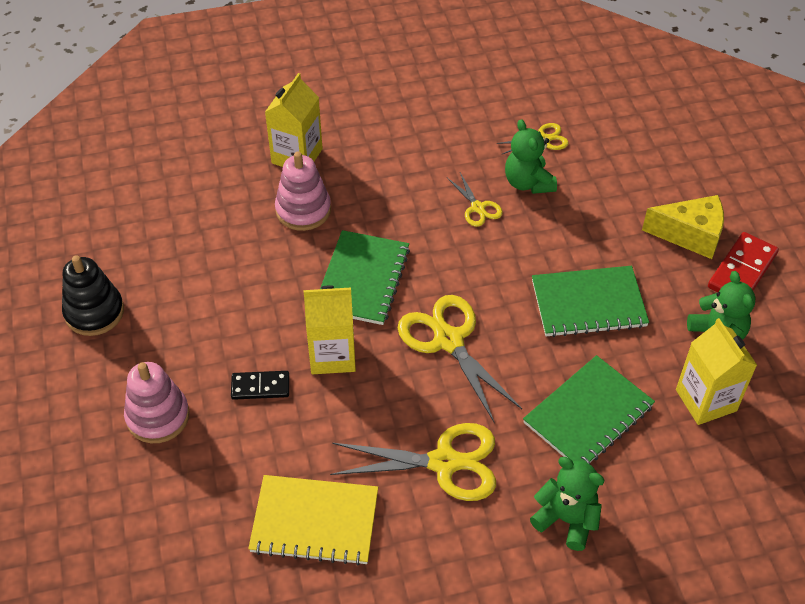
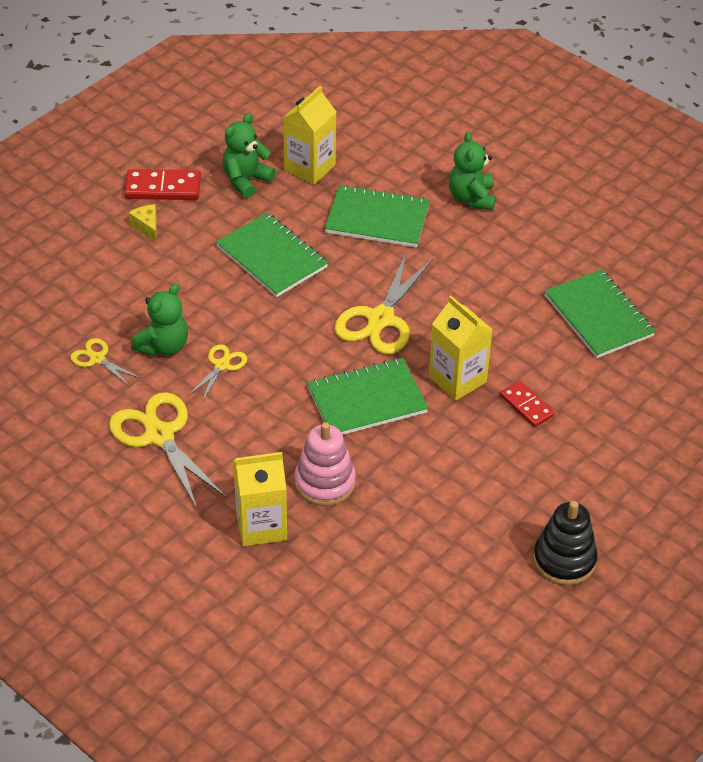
camera: 125 degrees left, 5 degrees down
pink stacking toy [124,362,190,443] -> none
black domino [231,371,289,400] -> red domino [500,381,555,427]
yellow notebook [248,475,378,566] -> green notebook [544,269,656,358]
yellow scissors [330,423,496,501] -> yellow scissors moved to [109,392,226,509]
yellow cheese [642,195,724,259] -> yellow cheese [129,204,156,243], size x0.54

